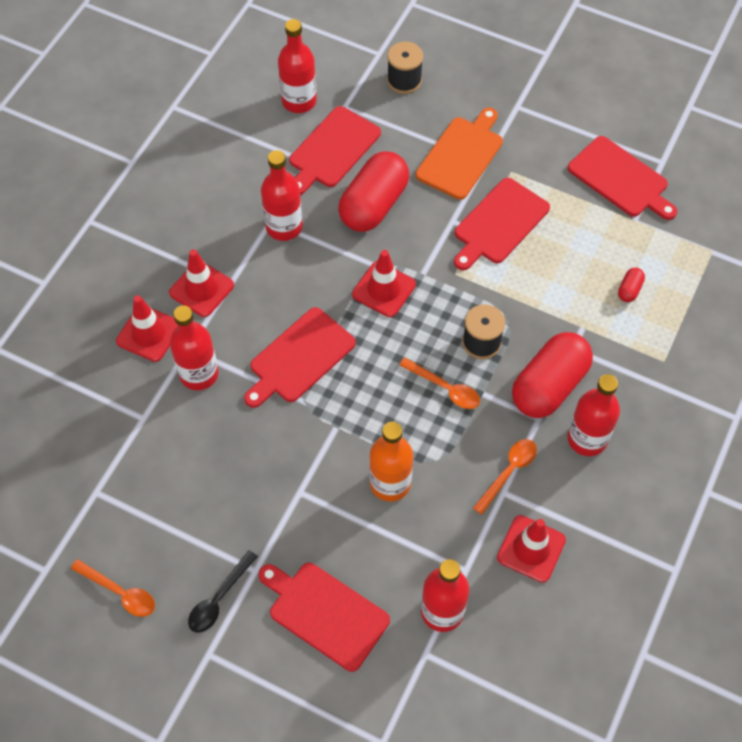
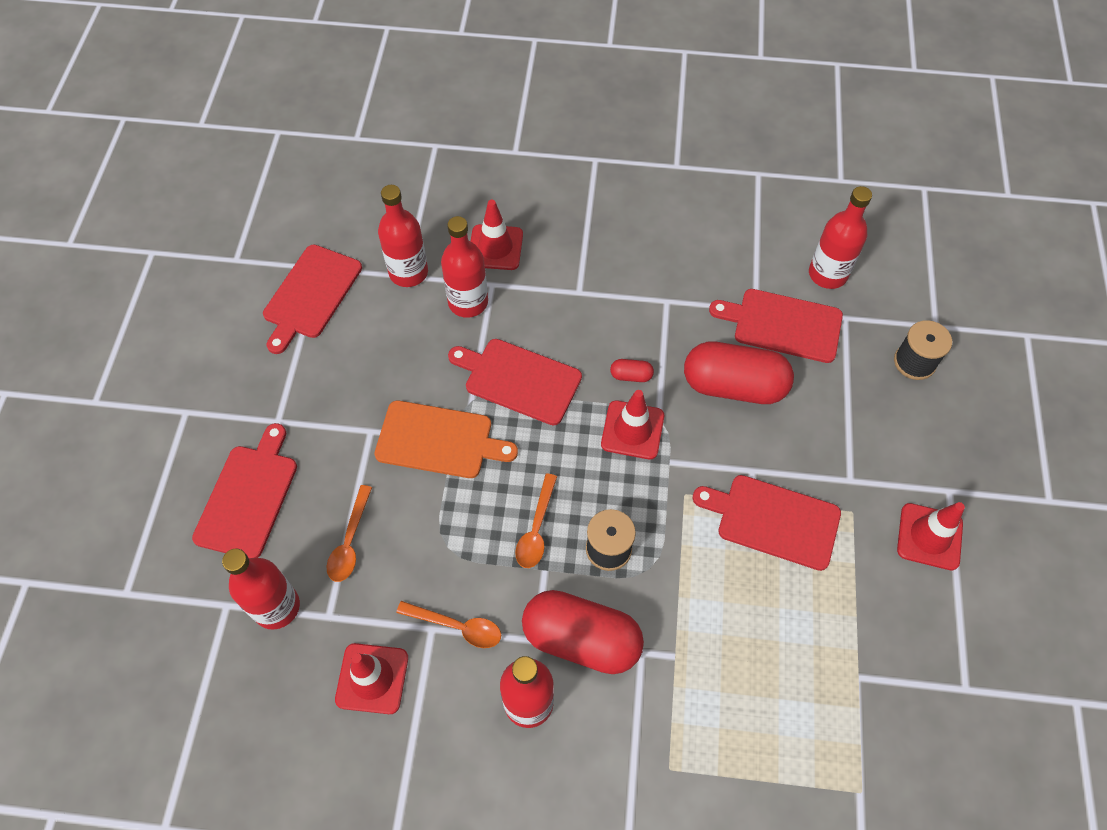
camera: 70 degrees right, 0 degrees up
orange spoon [71,559,155,617] -> orange spoon moved to [327,485,372,582]
red traffic cone [169,249,234,317] -> red traffic cone moved to [897,502,965,570]
black spoon [188,550,258,633] -> none
red bottle [261,150,303,241] -> red bottle moved to [378,185,428,287]
orange bottle [369,422,413,501] -> none
orange cutting board [416,108,503,200] -> orange cutting board moved to [374,401,518,478]
red cutting board [568,136,677,220] -> red cutting board moved to [263,245,362,354]
red capsule [618,268,645,302] -> red capsule moved to [610,359,654,382]

